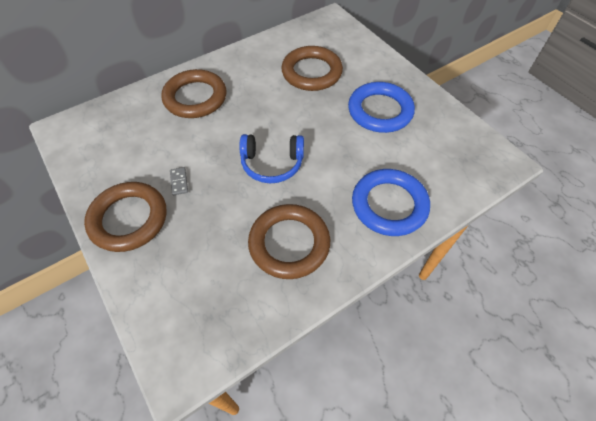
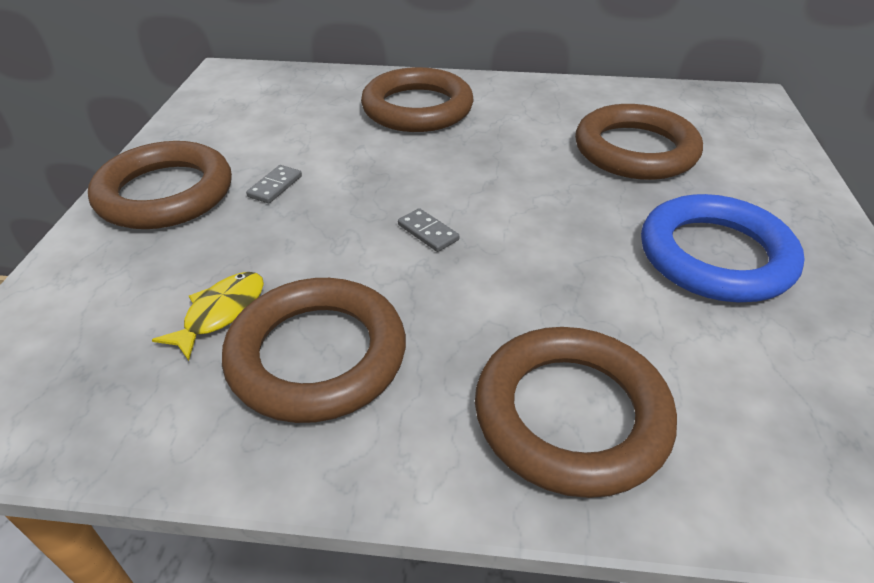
camera: 40 degrees right, 15 degrees down
blue headphones [240,134,304,183] -> grey domino [398,208,459,252]
blue ring [352,169,430,236] -> brown ring [475,327,677,498]
none -> yellow fish [152,272,264,361]

